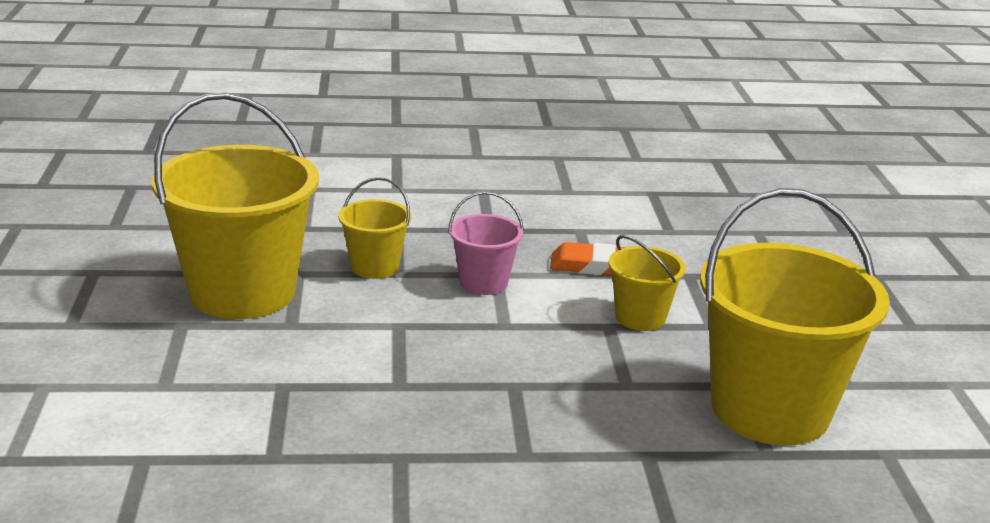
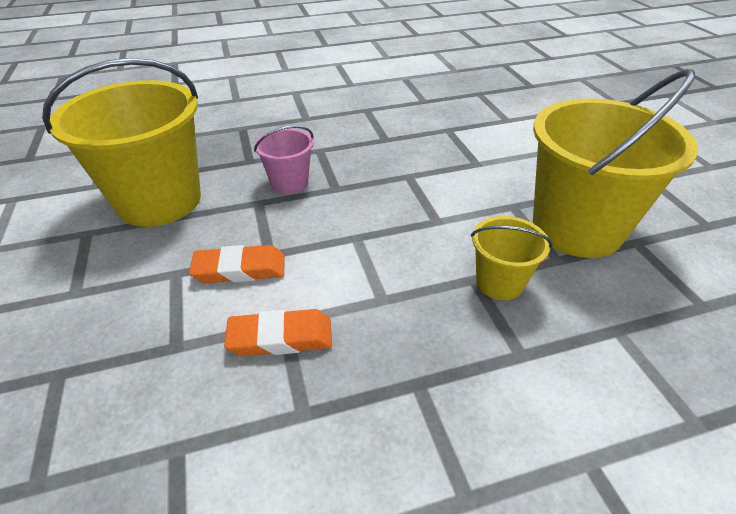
camera: 170 degrees right, 15 degrees up
pink bucket [448,191,524,295] -> pink bucket moved to [254,125,314,194]
yellow bucket [609,235,686,331] -> orange eraser [189,245,285,283]

